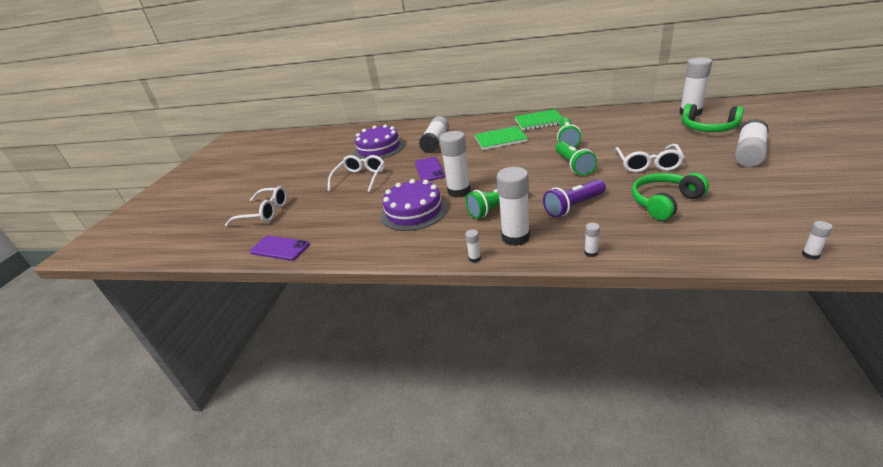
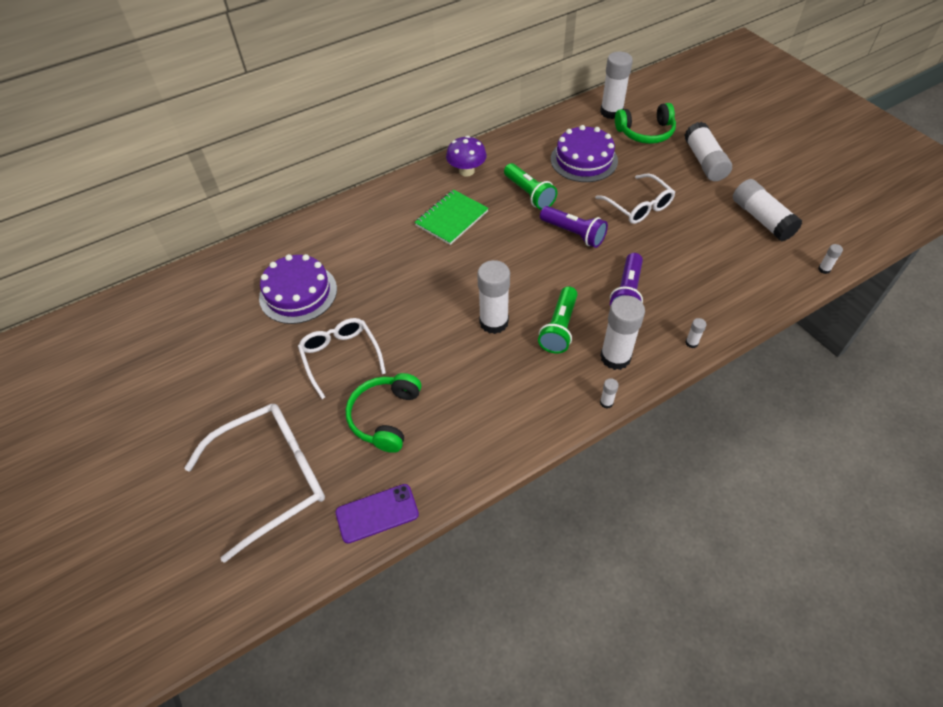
camera: 45 degrees left, 20 degrees up
white glasses [225,186,287,227] -> white glasses [184,404,325,563], size x1.55
purple cake [381,179,447,231] -> purple cake moved to [551,125,618,182]
purple phone [415,157,445,181] -> none
white glue stick [419,116,449,153] -> white glue stick moved to [733,179,802,241]
green notebook [514,109,563,131] -> purple mushroom [446,136,487,176]
green flashlight [555,141,597,176] -> purple flashlight [540,206,608,248]
green headphones [632,173,709,220] -> green headphones moved to [345,373,421,453]

